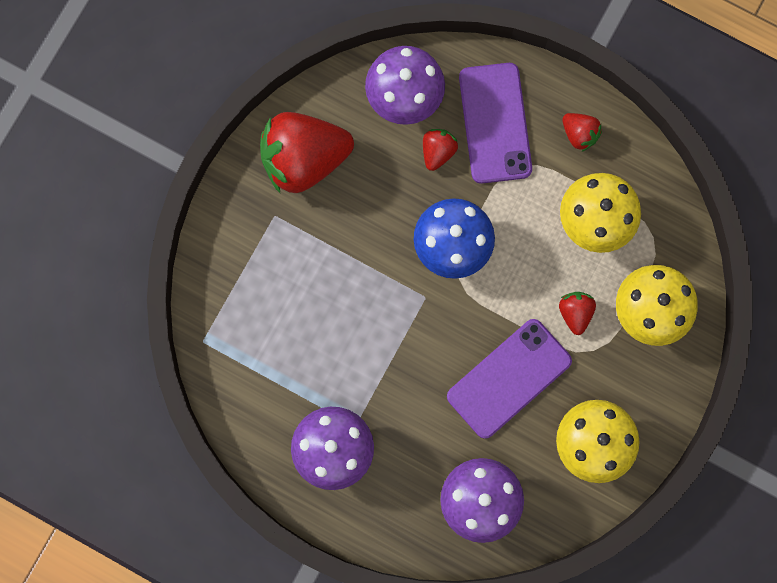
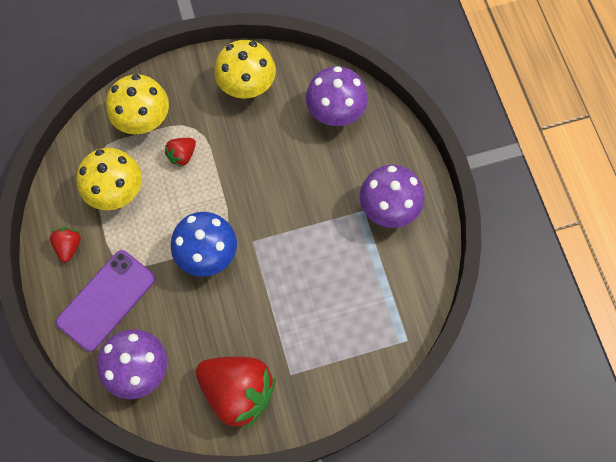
camera: 135 degrees left, 10 degrees down
red strawberry [423,129,458,171] -> none
purple phone [447,319,572,439] -> none

